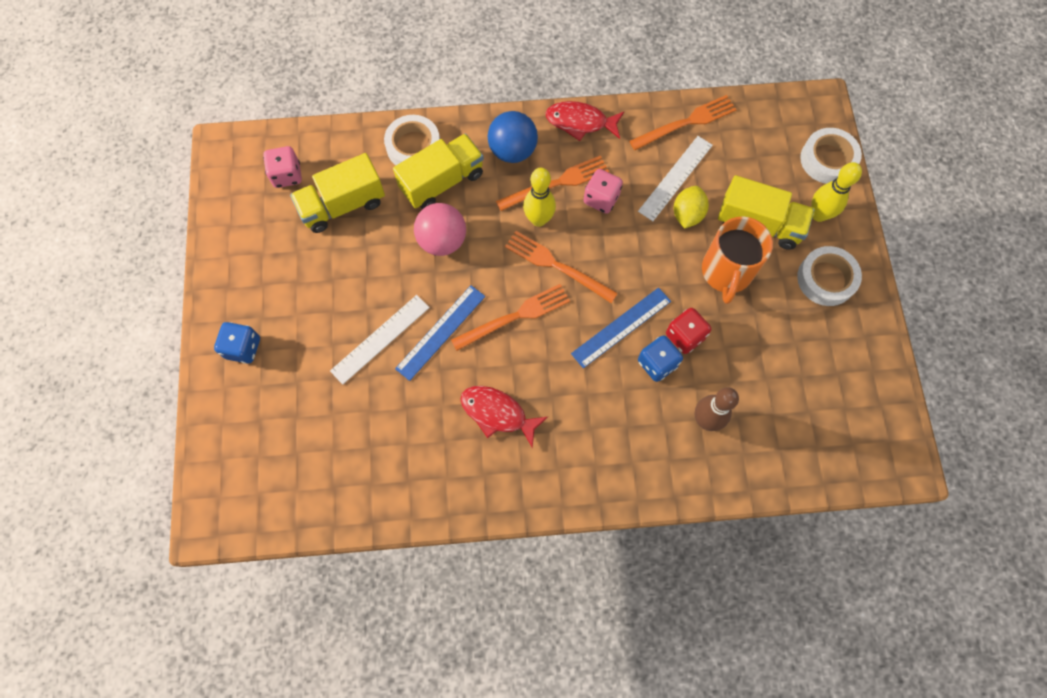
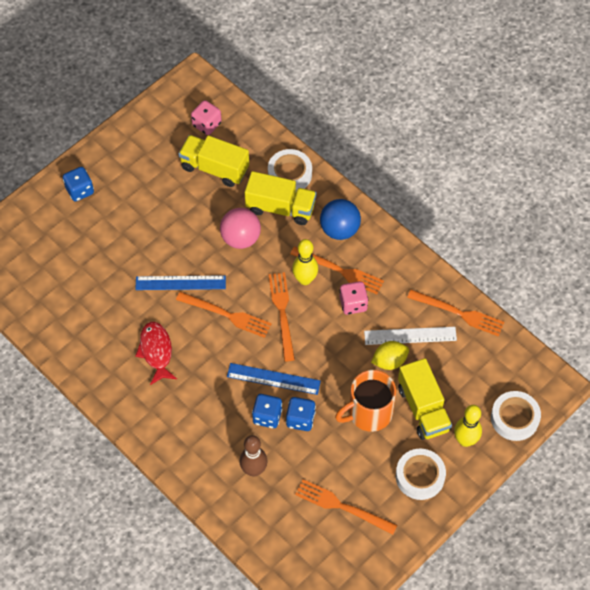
camera: 50 degrees right, 10 degrees down
white ruler [330,295,430,385] -> none
red fish [545,101,624,141] -> none
red dice [666,308,711,354] -> blue dice [286,397,316,431]
none -> orange fork [295,479,397,535]

